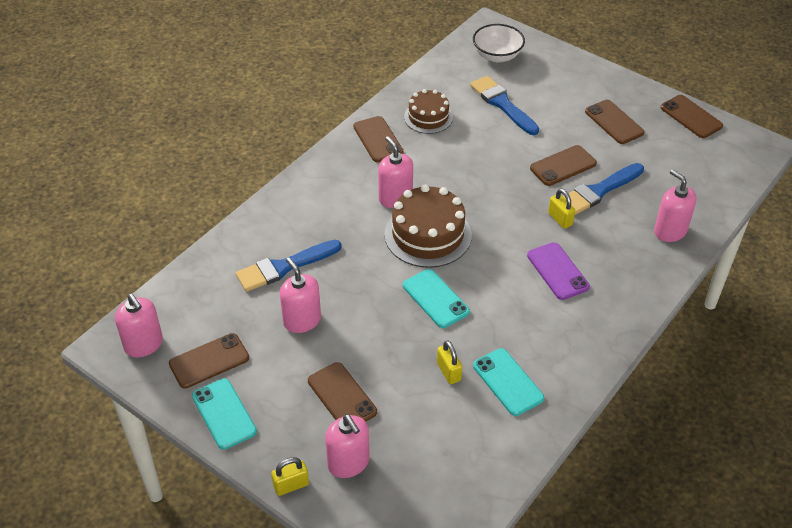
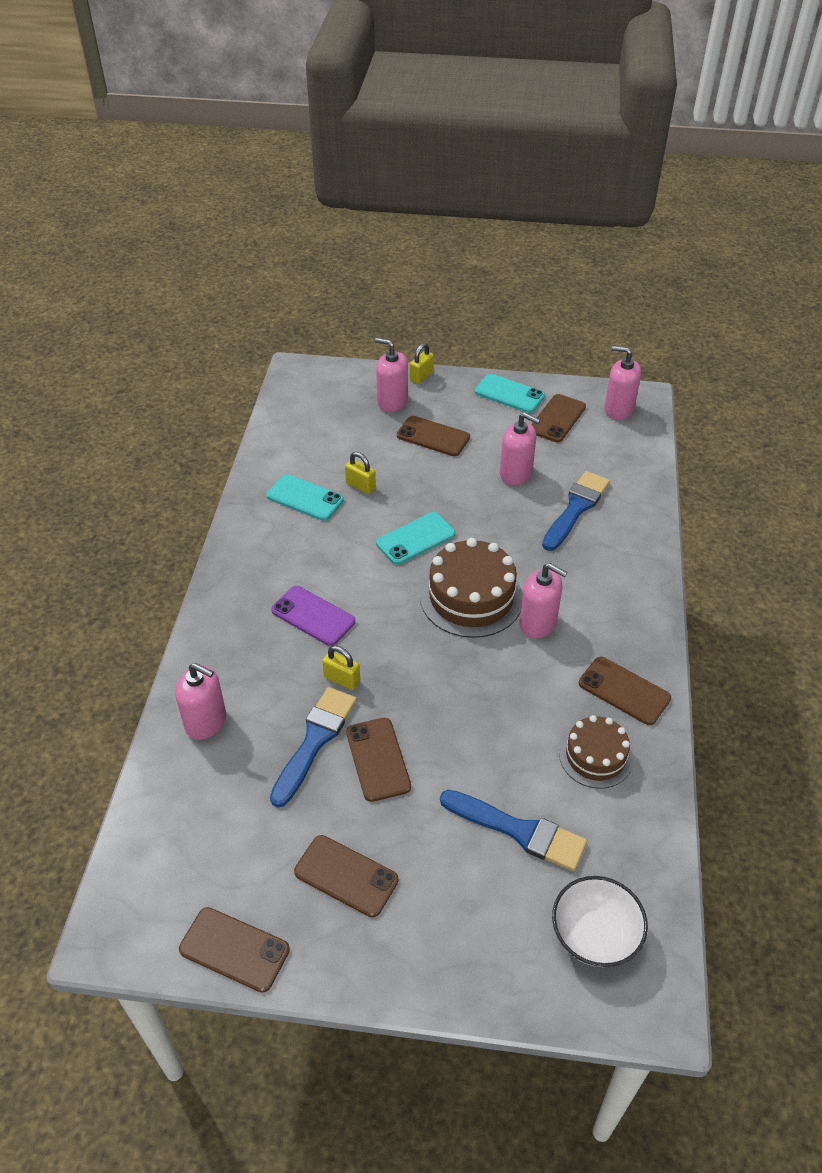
camera: 150 degrees right, 0 degrees up
turquoise phone [403,269,470,328] -> turquoise phone turned 60 degrees counterclockwise [376,512,455,565]
brown phone [530,145,597,186] -> brown phone turned 45 degrees counterclockwise [346,718,411,802]

